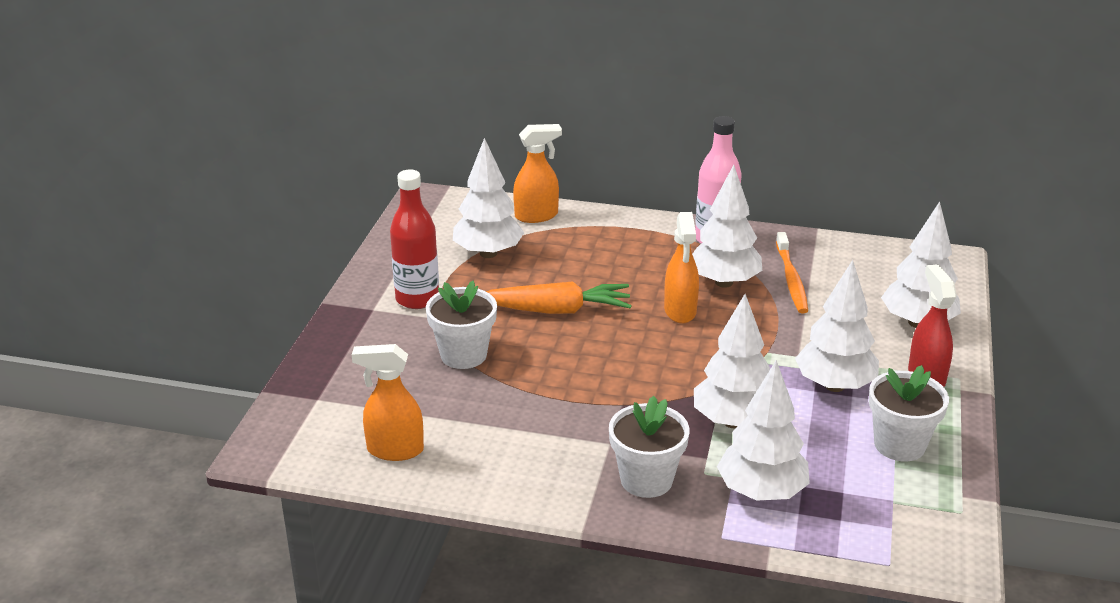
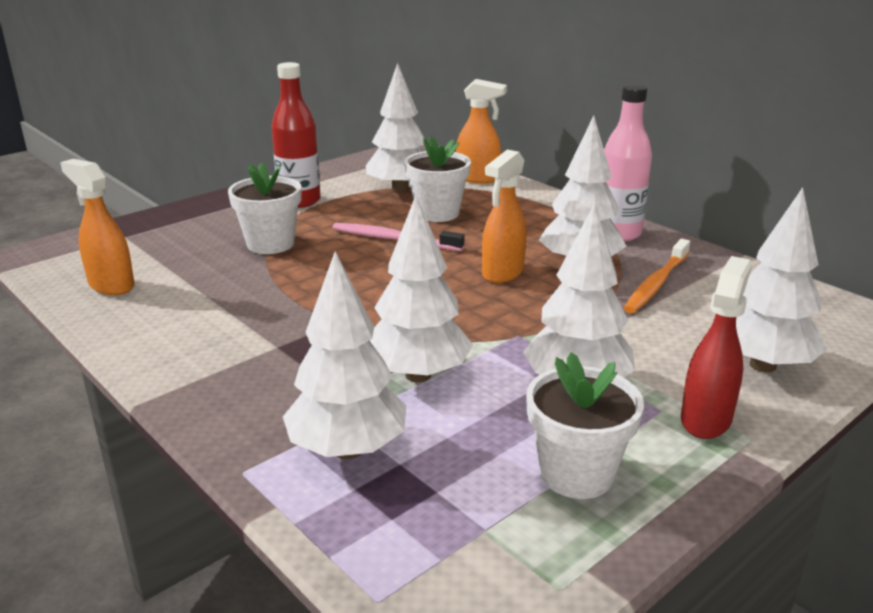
camera: 35 degrees right, 5 degrees down
orange carrot [486,281,632,314] -> pink toothbrush [332,223,465,251]
white flower pot [609,396,689,498] -> white flower pot moved to [404,136,471,222]

